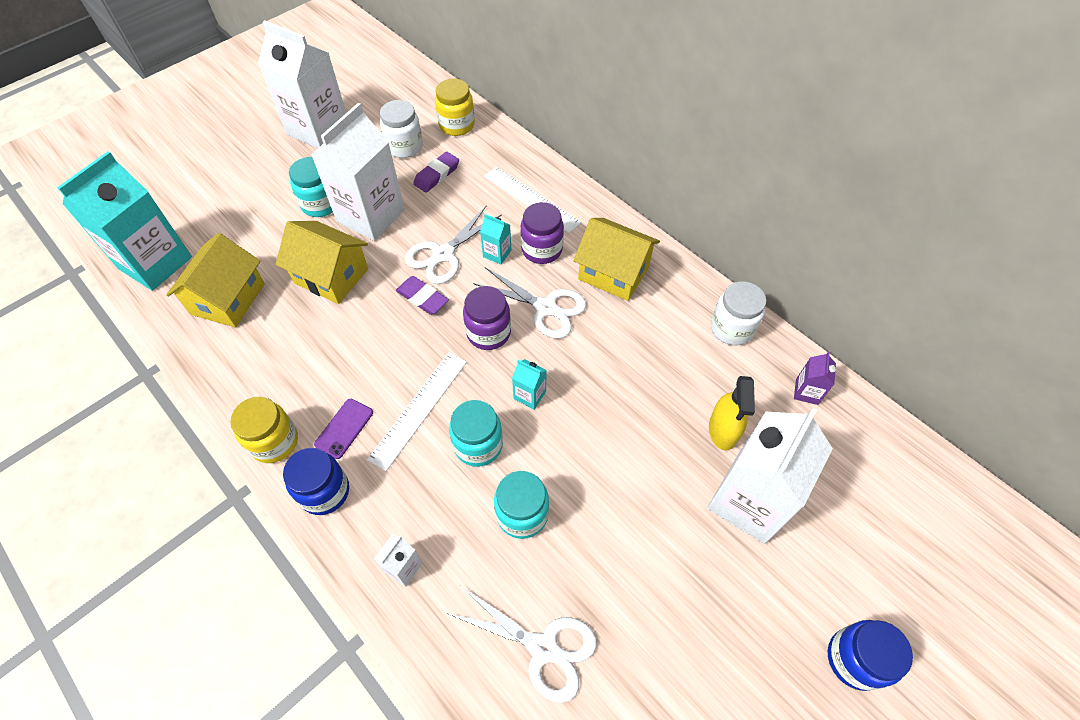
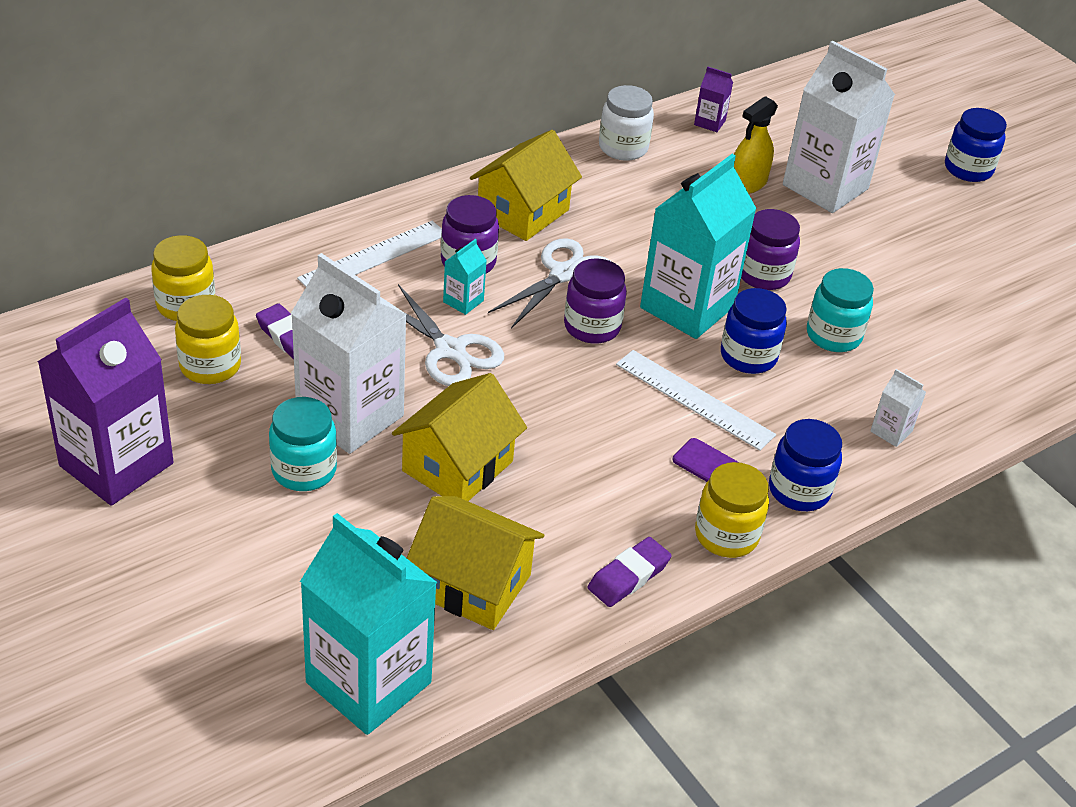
camera: 85 degrees left, 15 degrees down
white carton [258,20,346,148] -> purple carton [37,298,173,506]
white jar [380,100,423,158] -> yellow jar [175,295,241,384]
purple eraser [396,276,449,315] -> purple eraser moved to [587,537,672,607]
white scissors [446,585,597,703] -> none
turquoise jar [449,400,503,467] -> blue jar [721,288,787,374]
turquoise carton [512,359,547,410] -> turquoise carton [640,154,757,339], size x2.40
yellow spray bottle [709,376,755,450] -> yellow spray bottle turned 120 degrees clockwise [734,96,778,194]
none -> purple jar [741,209,800,290]

